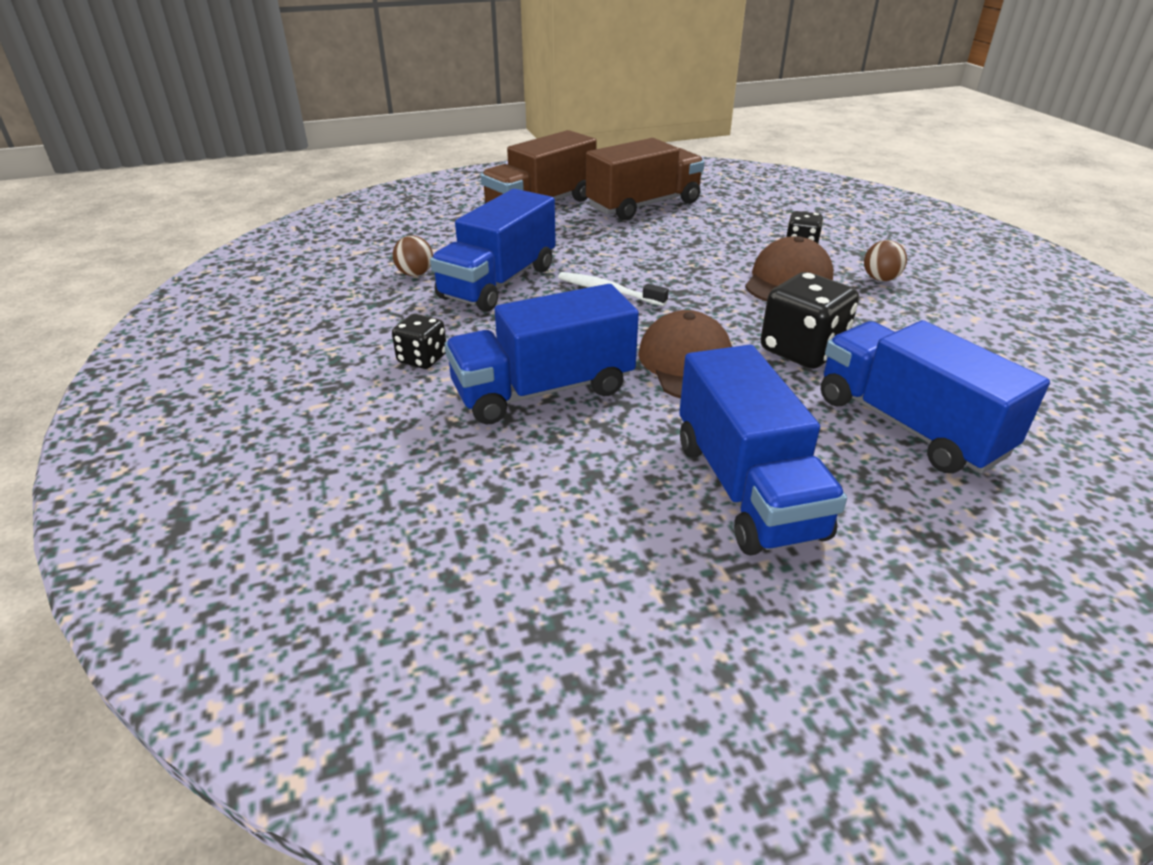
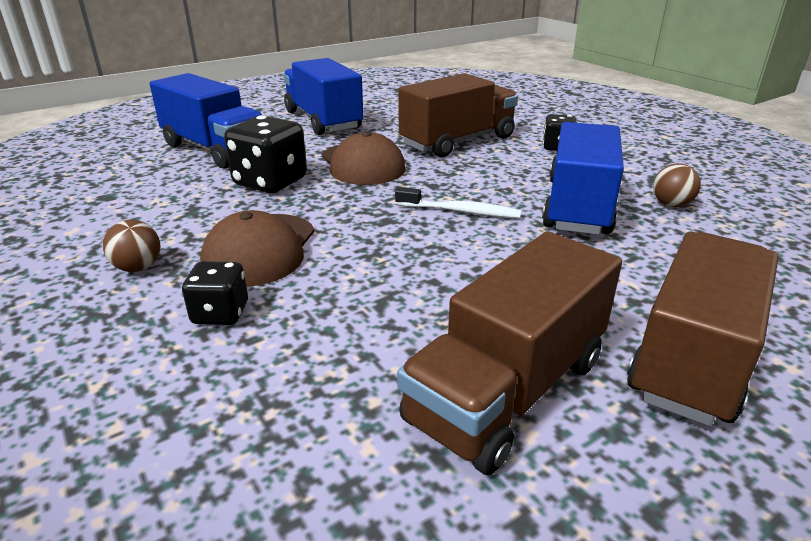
camera: 165 degrees right, 5 degrees down
blue truck [445,284,639,425] -> brown truck [398,73,518,157]

